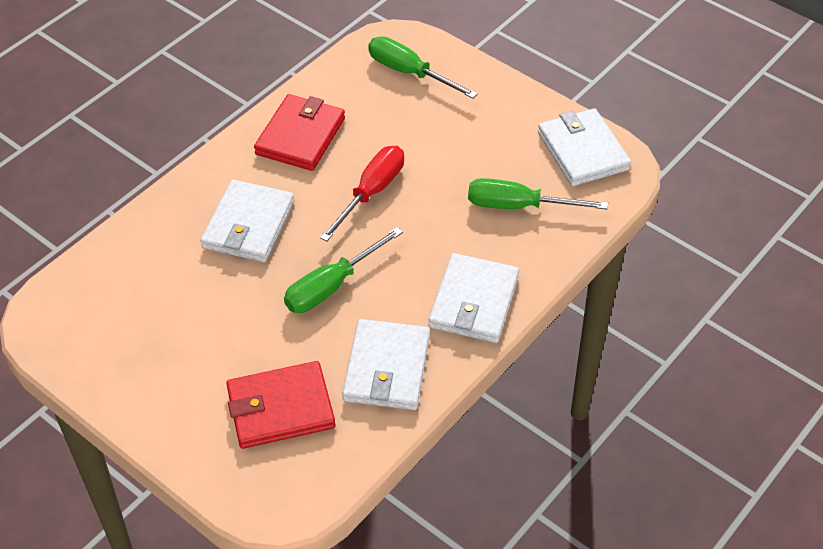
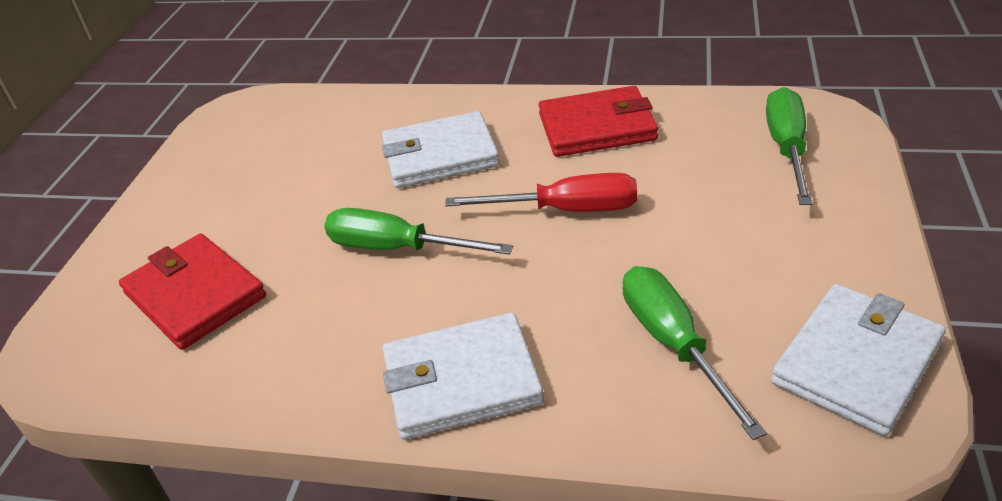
camera: 65 degrees right, 10 degrees down
white wallet [342,319,430,410] -> none

